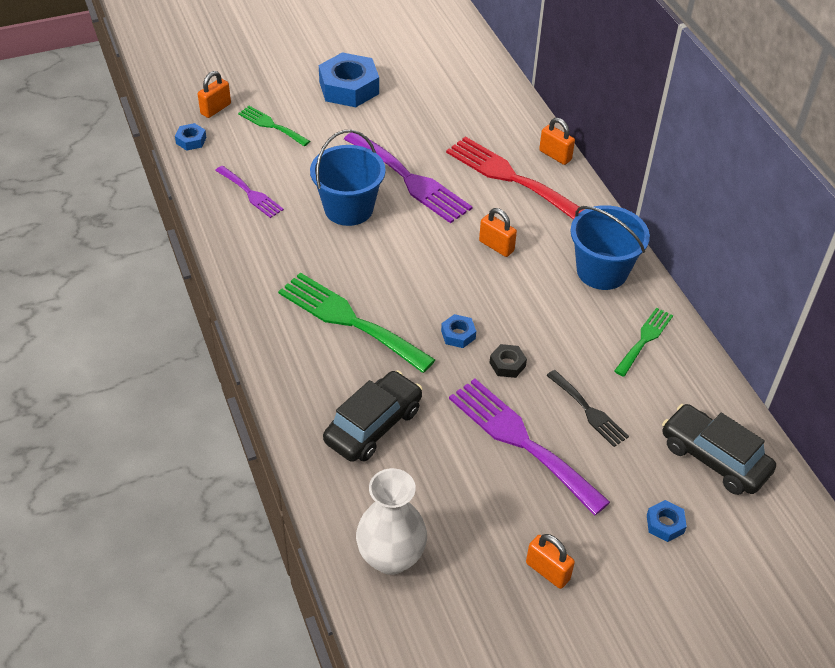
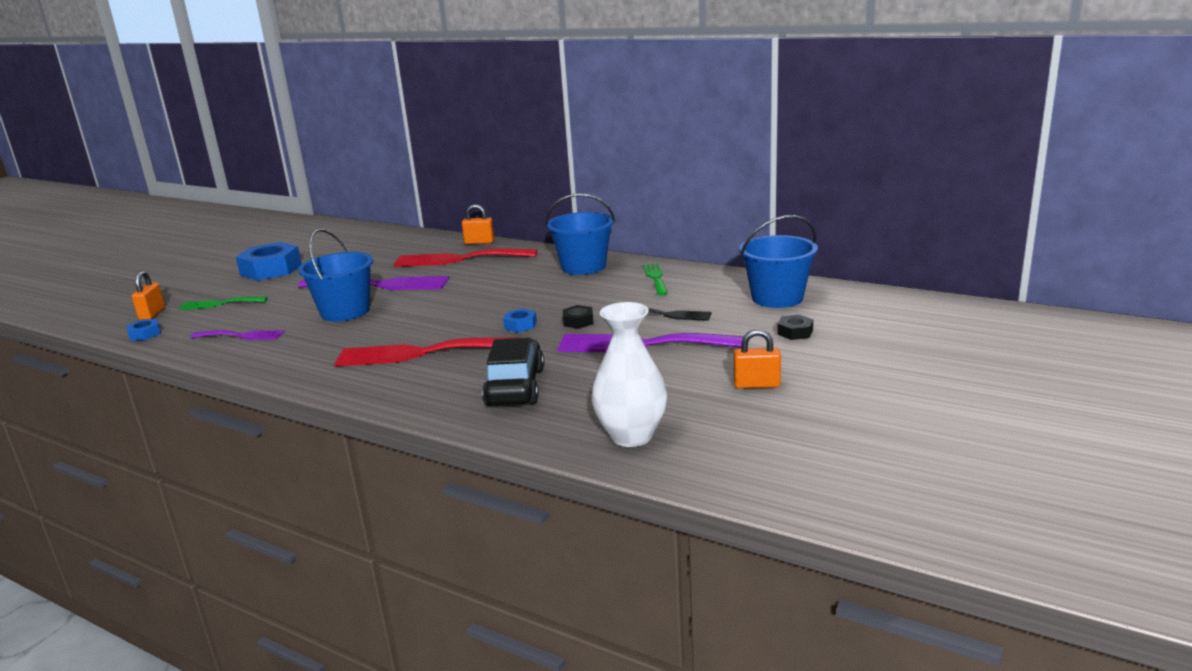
camera: 35 degrees left, 25 degrees down
green fork [278,273,435,373] -> red fork [334,337,521,367]
orange padlock [479,208,517,257] -> none
blue nut [647,500,687,542] -> black nut [777,315,813,340]
black car [662,404,776,495] -> blue bucket [739,215,818,308]

